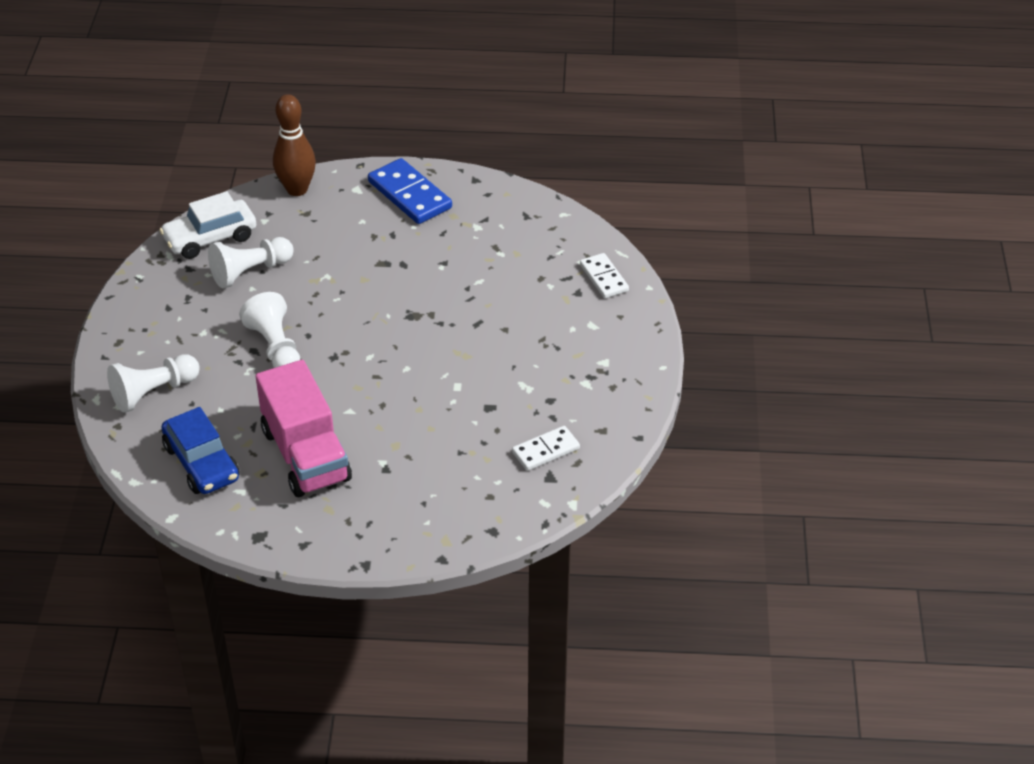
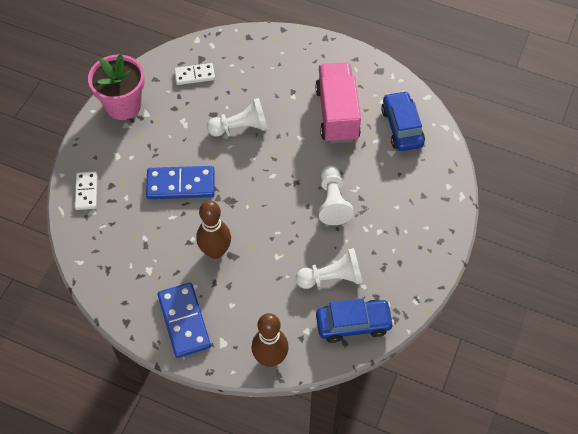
camera: 160 degrees left, 15 degrees up
white pawn [107,354,200,413] -> white pawn moved to [207,98,268,137]
white car [159,191,256,259] -> blue car [316,298,394,343]
none -> pink flower pot [88,54,145,120]
none -> blue domino [146,166,215,199]
none -> brown bowling pin [196,201,231,259]

